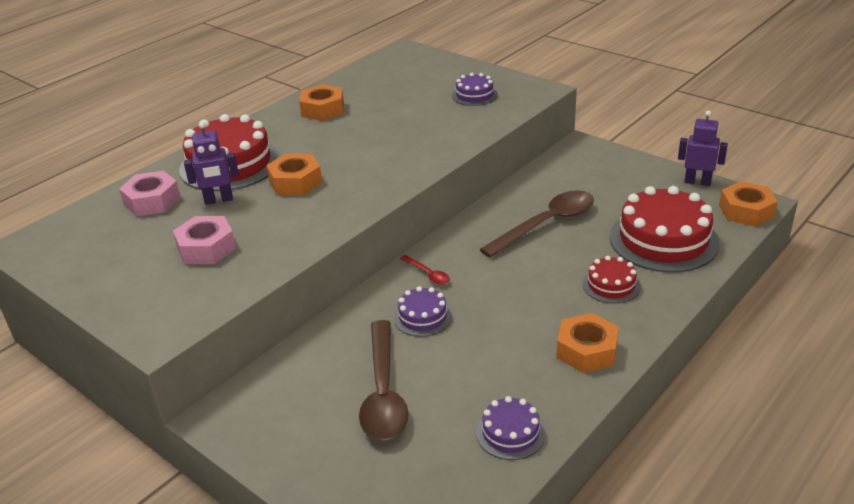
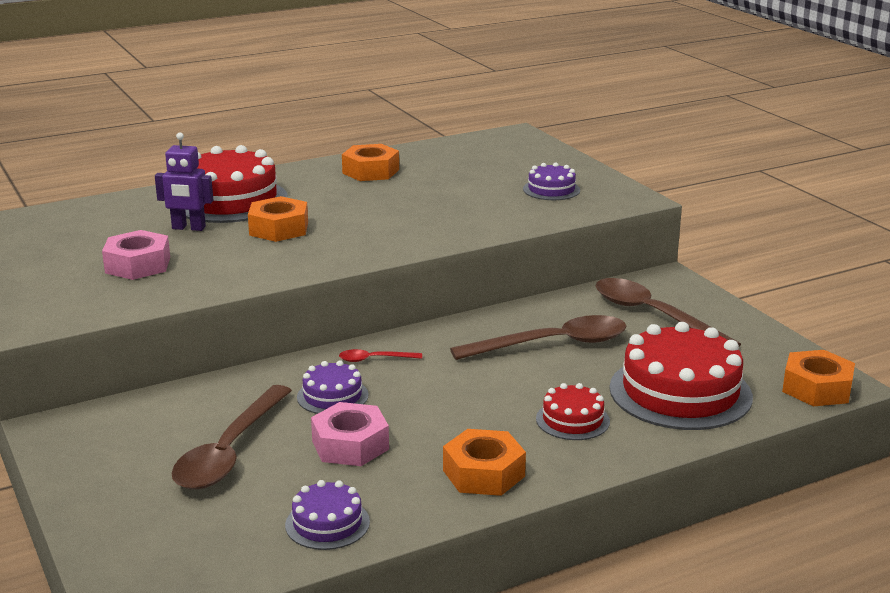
camera: 20 degrees right, 10 degrees down
pink nut [119,171,180,216] -> pink nut moved to [311,402,389,466]
red spoon [400,255,450,285] -> red spoon turned 105 degrees clockwise [339,349,422,362]
purple robot [678,111,728,186] -> none
none -> brown spoon [596,278,741,347]

